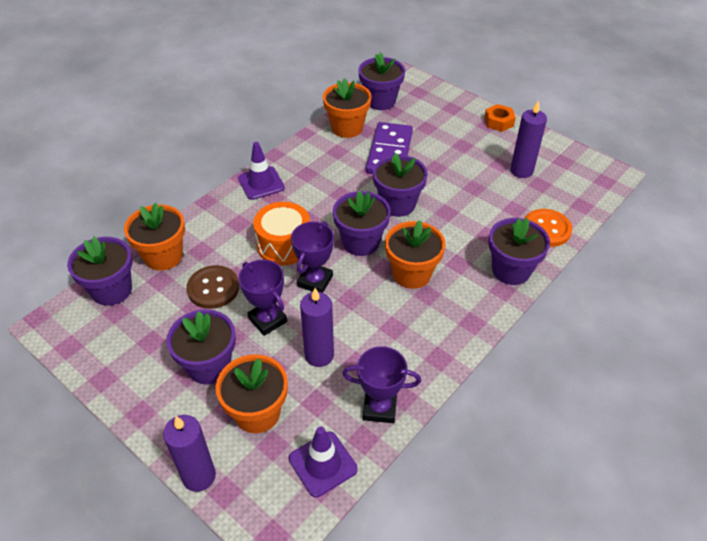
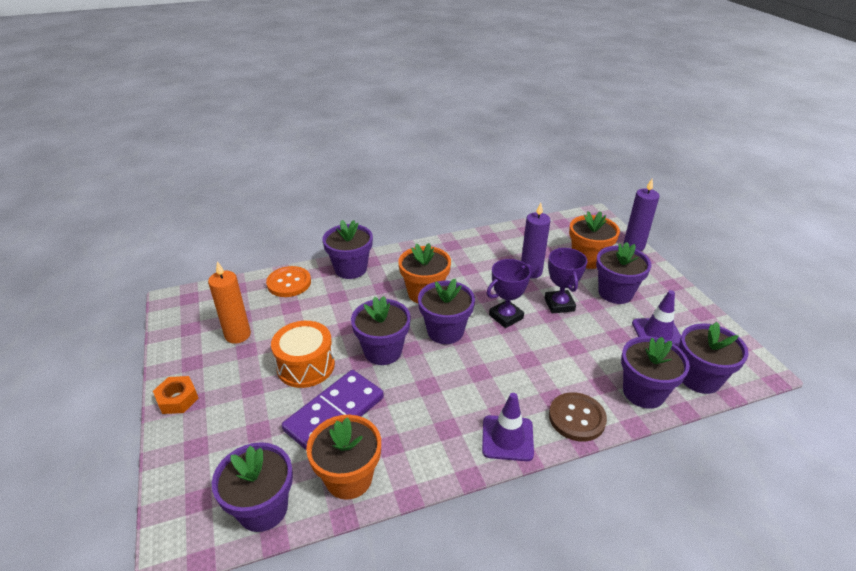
camera: 150 degrees left, 10 degrees down
orange flower pot [124,203,185,271] -> purple flower pot [621,336,690,409]
brown button [187,265,239,309] -> brown button moved to [549,392,607,442]
orange drum [253,202,310,265] -> orange drum moved to [271,321,335,388]
purple traffic cone [289,426,358,498] -> purple traffic cone moved to [632,290,681,347]
purple trophy [343,346,421,423] -> none
purple candle [510,100,547,178] -> orange candle [208,261,251,344]

